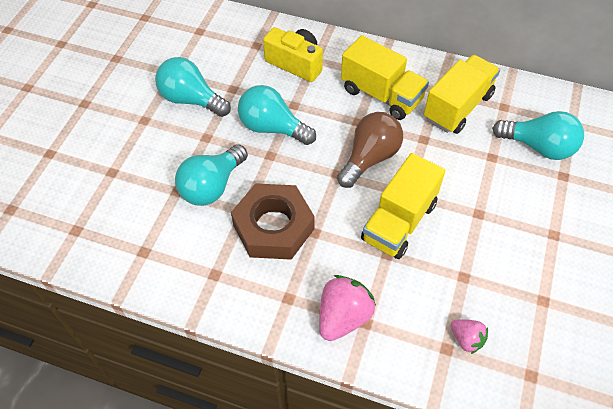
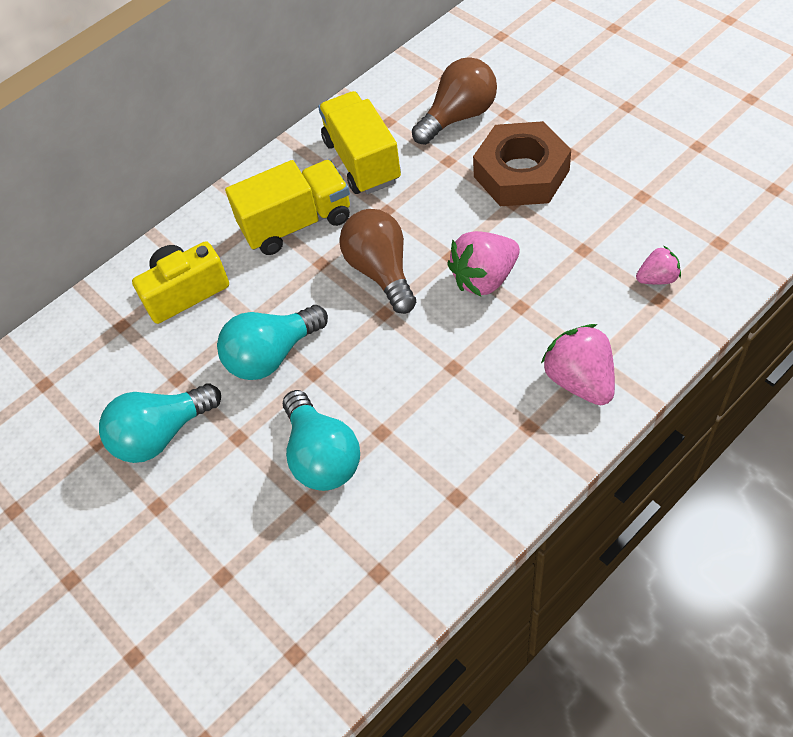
camera: 55 degrees left, 0 degrees up
brown nut [231,183,315,260] -> brown nut moved to [473,121,571,206]
yellow truck [361,153,445,259] -> pink strawberry [447,231,520,297]
turquoise light bulb [492,111,584,160] -> brown light bulb [412,57,497,145]

